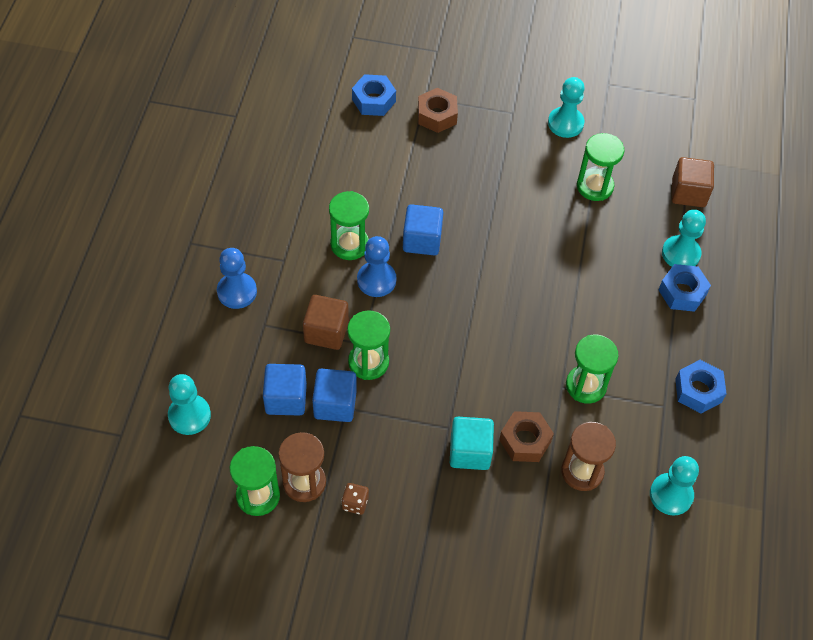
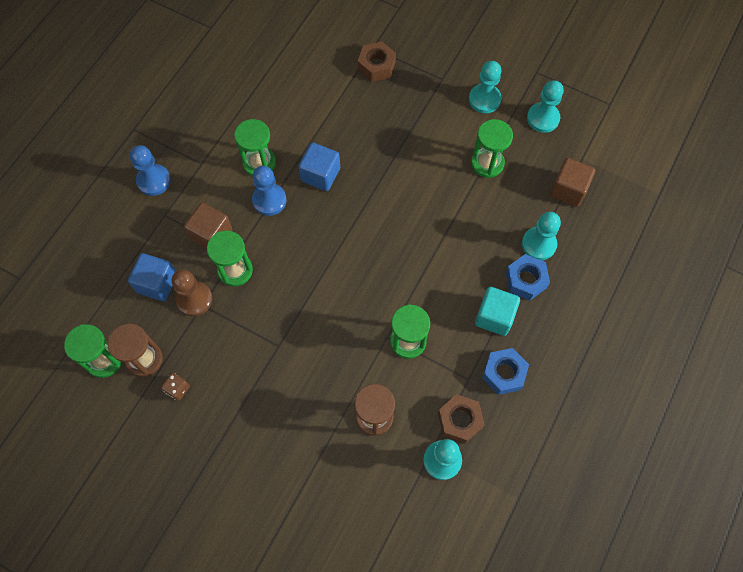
camera: 20 degrees right, 10 degrees up
turquoise pawn [168,374,211,435] -> turquoise pawn moved to [527,80,564,133]
blue cube [312,369,357,422] -> brown pawn [172,269,212,316]
blue nut [352,74,396,116] -> none
turquoise cube [450,417,494,470] -> turquoise cube moved to [475,287,520,336]
brown nut [499,411,554,462] -> brown nut moved to [438,394,485,444]

